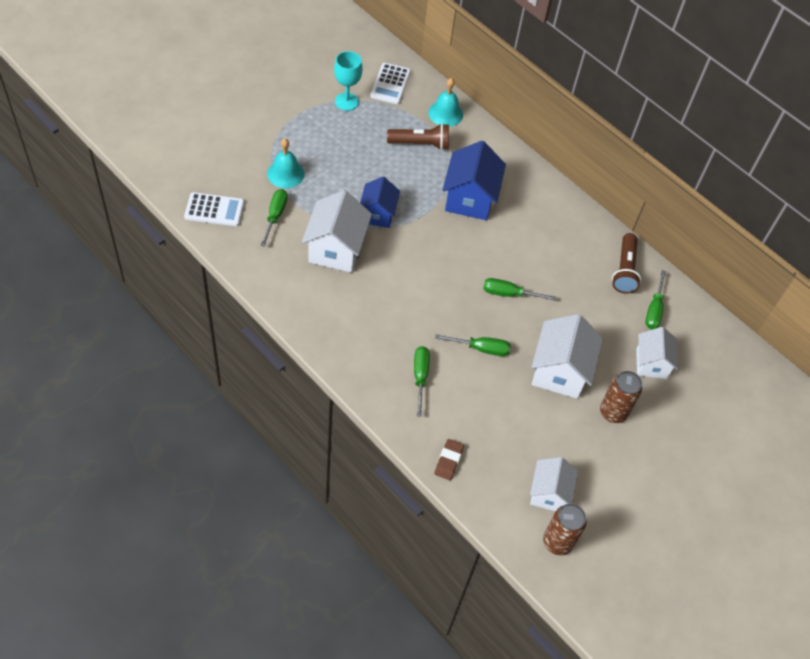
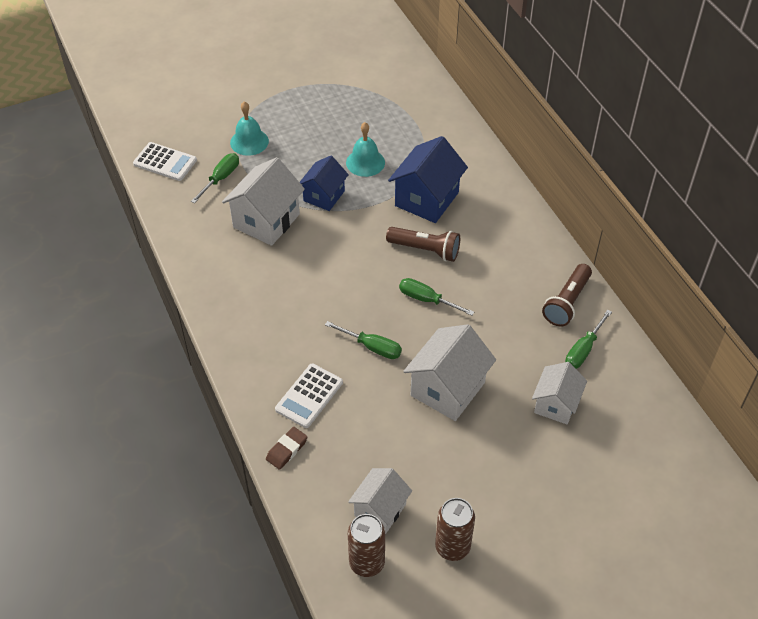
camera: 25 degrees right, 5 degrees down
turquoise goblet [334,51,362,111] -> none
white calculator [370,63,411,104] -> white calculator moved to [275,363,343,428]
brown flashlight [387,123,449,150] -> brown flashlight moved to [386,227,460,262]
green screwdriver [414,346,430,417] -> none
turquoise bell [428,78,463,127] -> turquoise bell moved to [346,122,385,177]
brown can [600,371,642,423] -> brown can moved to [435,498,475,561]

